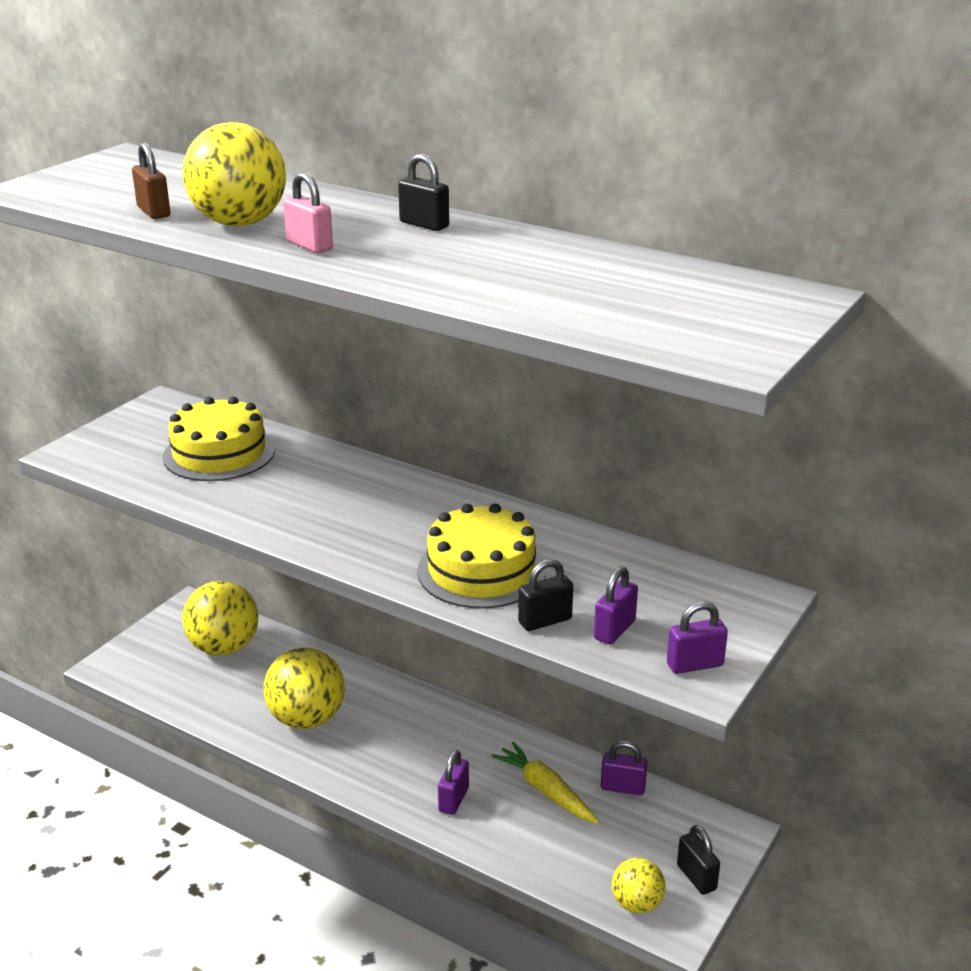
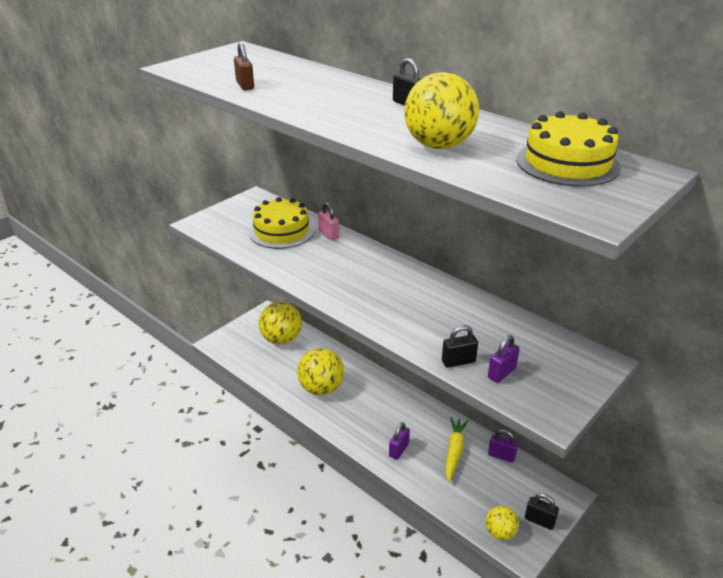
camera: 10 degrees right, 5 degrees up
yellow ball [183,122,286,226] -> yellow ball moved to [404,72,479,149]
pink padlock [283,172,333,253] -> pink padlock moved to [318,202,339,240]
yellow cake [417,504,546,609] -> yellow cake moved to [516,111,621,187]
yellow carrot [491,742,599,824] -> yellow carrot turned 45 degrees clockwise [445,417,469,482]
purple padlock [667,602,728,674] -> none
black padlock [677,825,720,895] -> black padlock turned 45 degrees counterclockwise [525,493,559,530]

